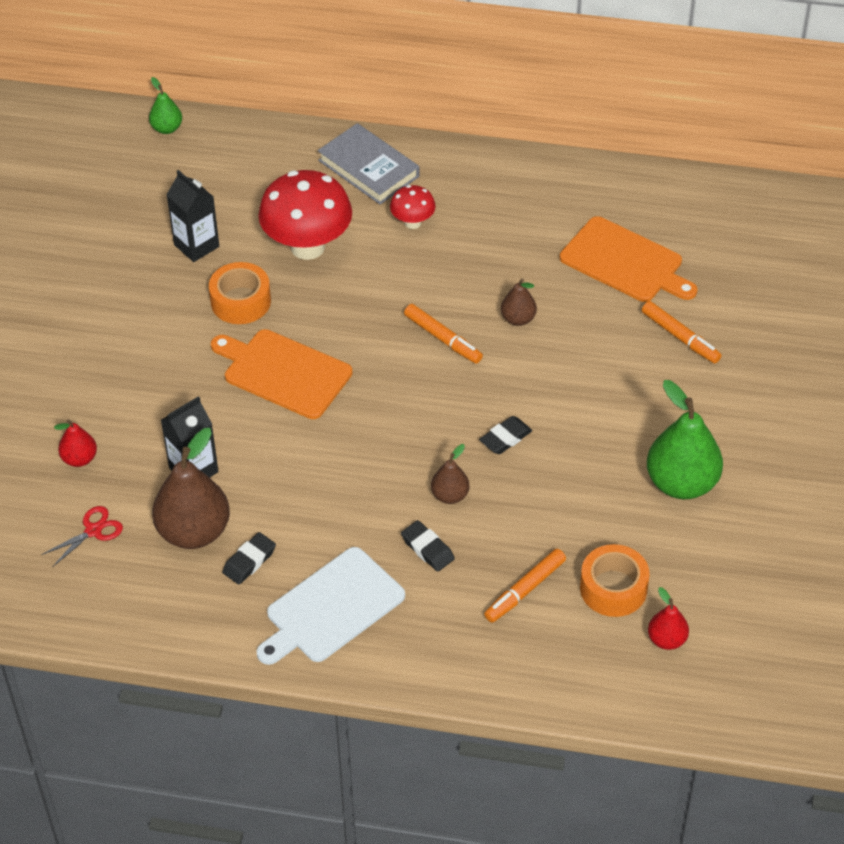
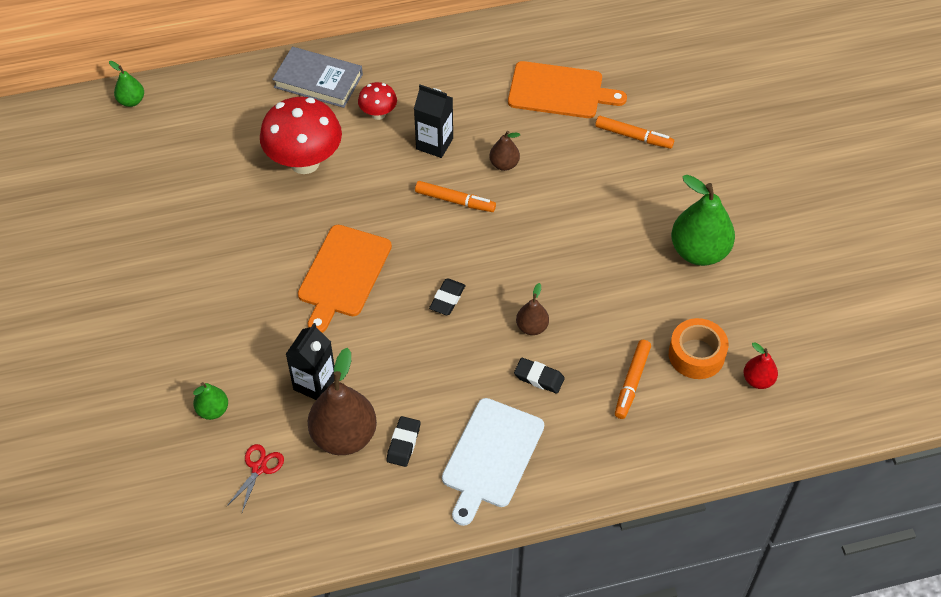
camera: 25 degrees left, 5 degrees up
red pear [54,419,97,467] -> green pear [193,382,228,420]
black carton [166,170,219,262] -> black carton moved to [414,85,453,158]
orange tape [209,262,271,324] -> none
orange cutting board [211,329,353,419] -> orange cutting board turned 75 degrees counterclockwise [298,225,392,333]
black eraser [479,416,532,454] -> black eraser moved to [429,279,466,315]

